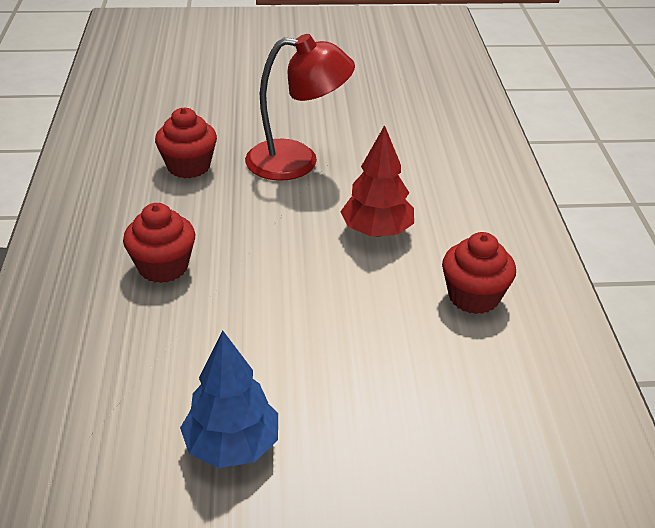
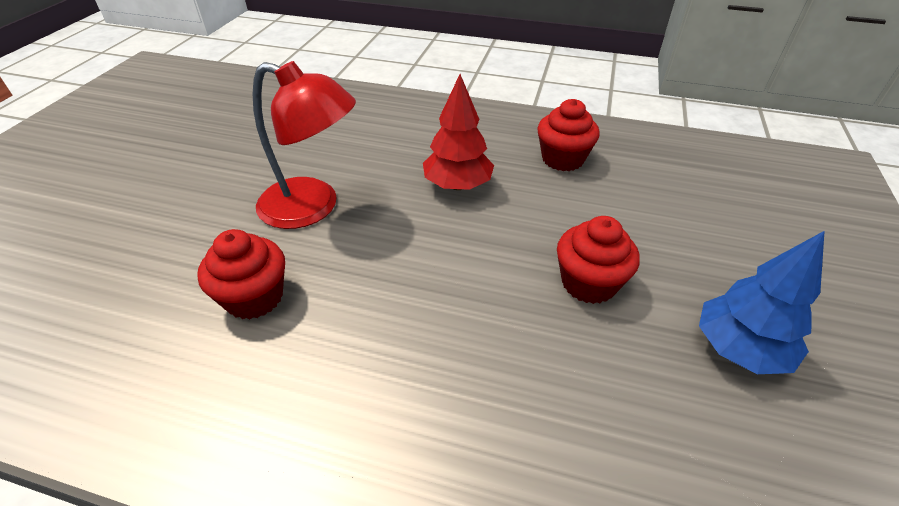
camera: 70 degrees left, 5 degrees up
red cupcake [123,203,195,283] -> red cupcake moved to [557,216,639,304]
red lamp [245,34,355,181] -> red lamp turned 90 degrees clockwise [253,61,356,229]

